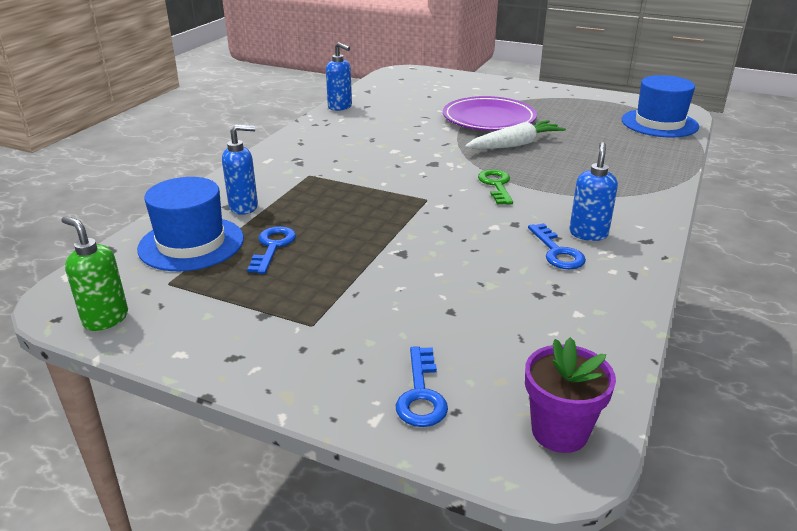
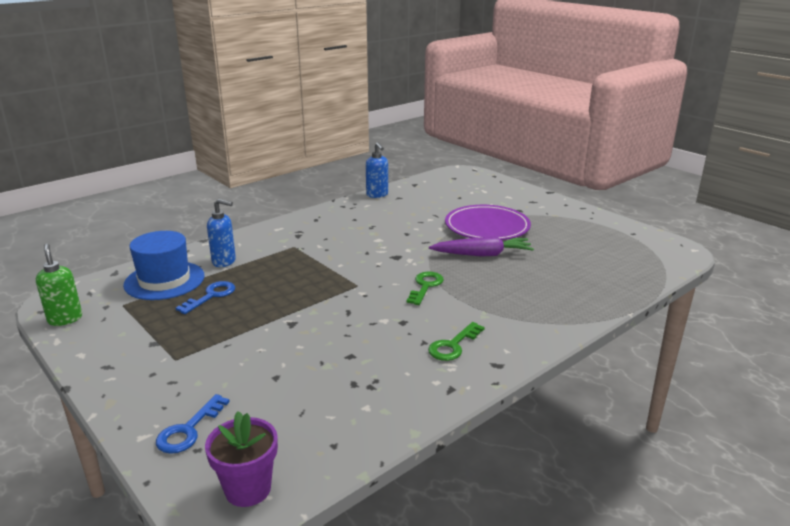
camera: 25 degrees right, 5 degrees down
white carrot [465,120,566,149] -> purple carrot [429,236,534,257]
blue key [528,223,586,269] -> none
blue soap dispenser [569,142,618,241] -> green key [428,322,485,361]
blue hat [622,75,699,138] -> none

